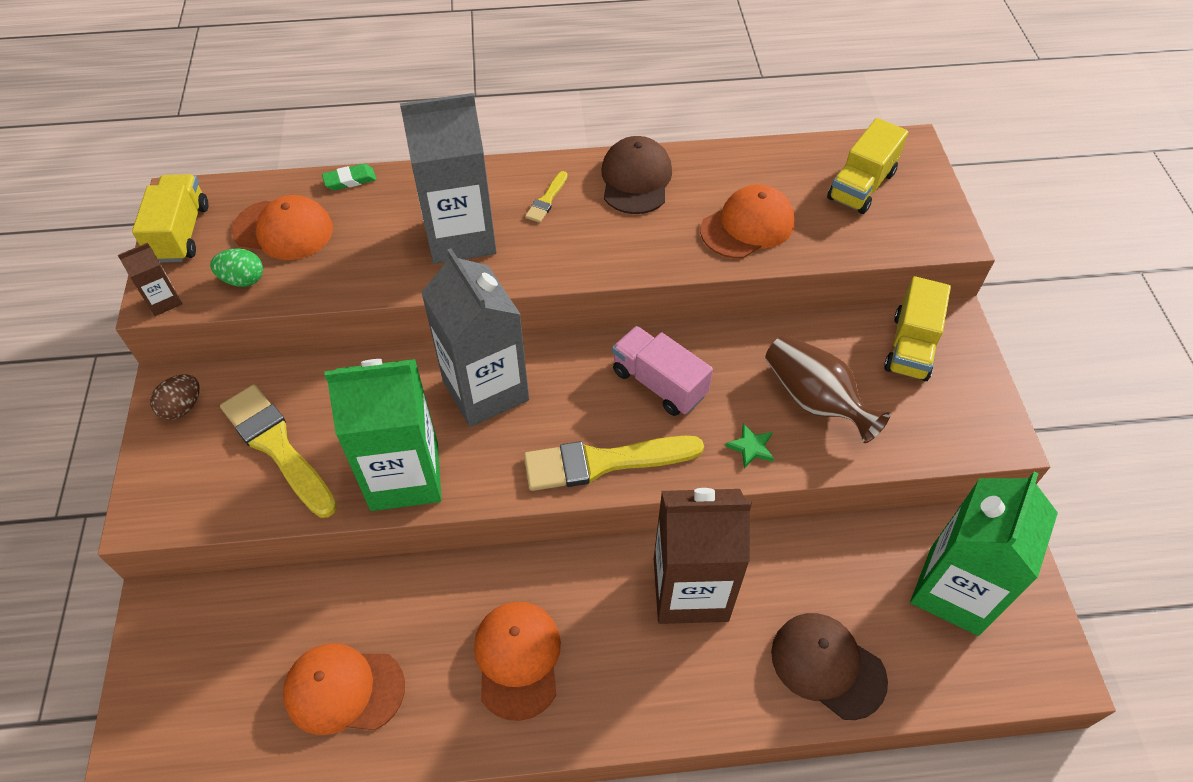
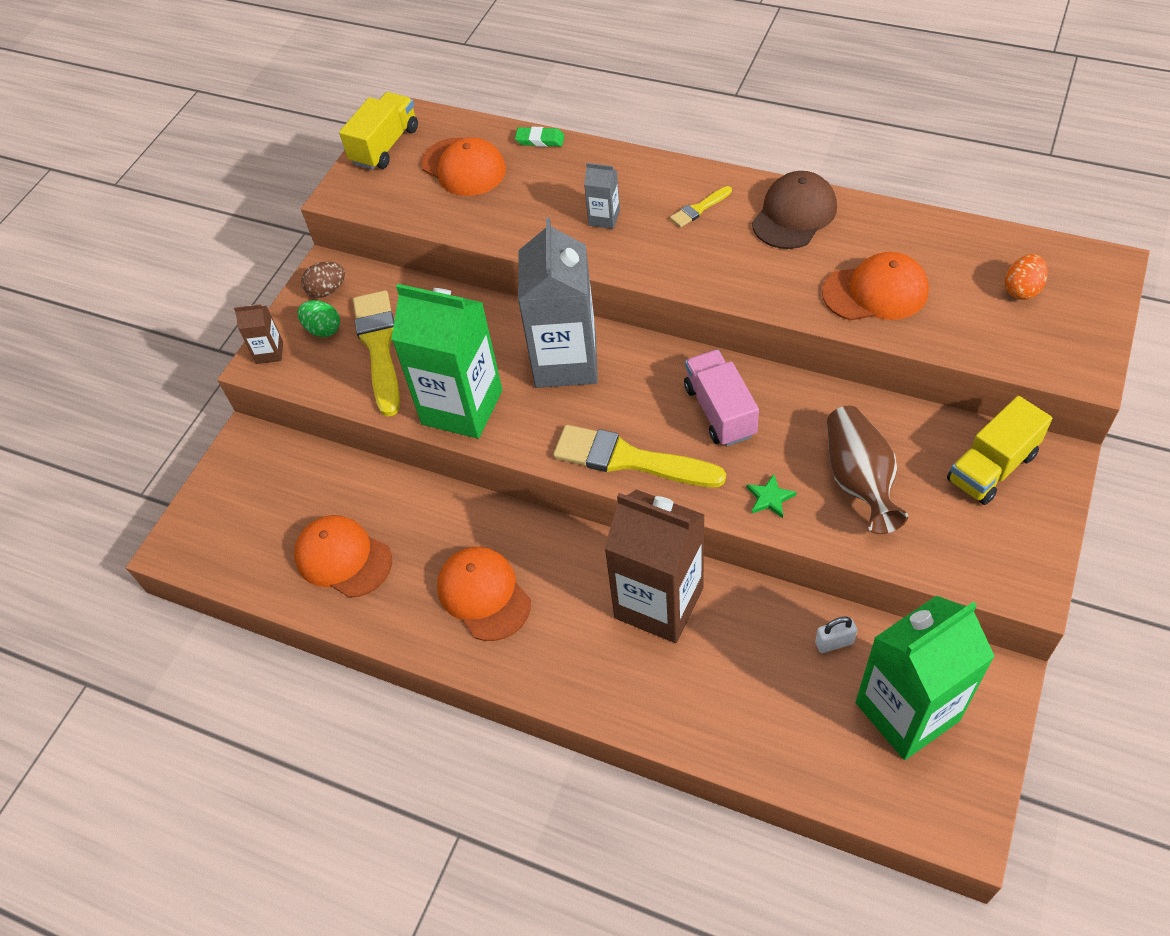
camera: 35 degrees right, 0 degrees up
brown carton [118,243,182,316] -> brown carton moved to [234,304,283,364]
green egg [210,248,263,287] -> green egg moved to [298,300,340,337]
grey carton [400,93,496,264] -> grey carton [584,163,620,229], size x0.43
orange cap [474,602,561,721] -> orange cap turned 60 degrees counterclockwise [437,547,531,641]
brown cap [771,613,888,720] -> none
yellow truck [827,118,908,214] -> orange egg [1005,254,1048,300]
none -> white padlock [815,617,857,653]

